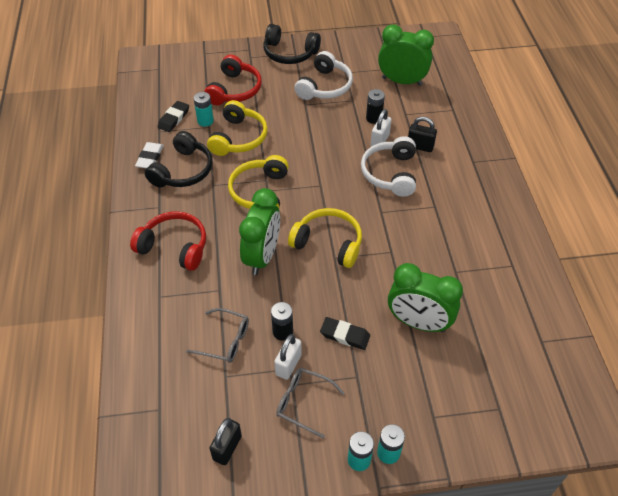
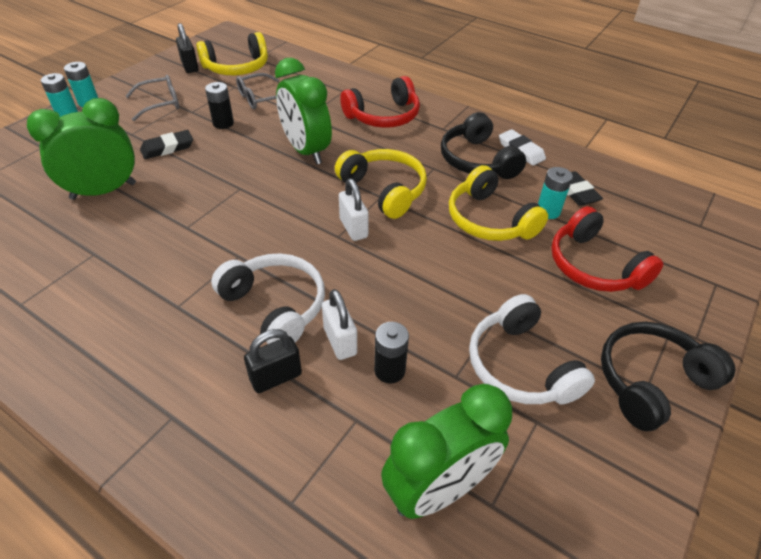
camera: 130 degrees right, 5 degrees down
white padlock [274,334,302,380] -> white padlock moved to [339,179,369,241]
yellow headphones [288,208,362,268] -> yellow headphones moved to [196,32,268,75]

